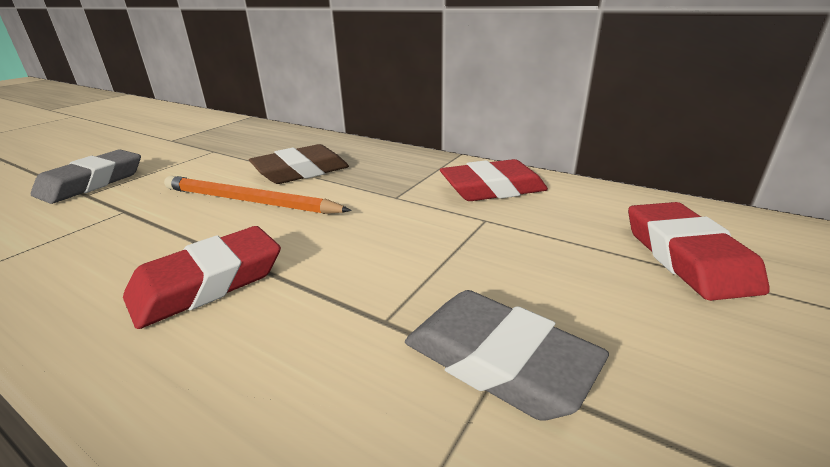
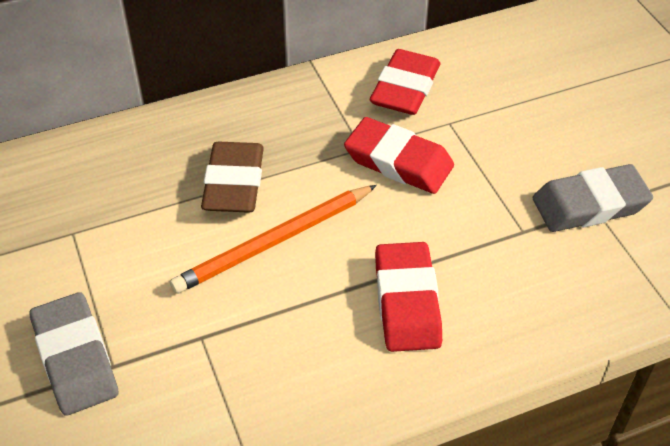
camera: 55 degrees left, 20 degrees up
red eraser [628,202,770,301] -> red eraser moved to [344,117,454,194]

